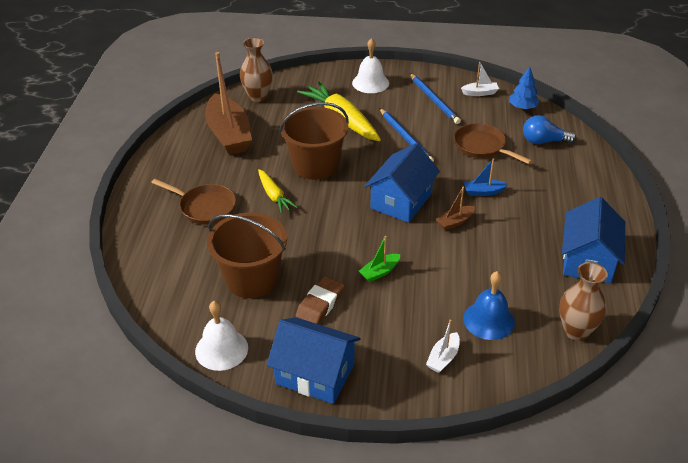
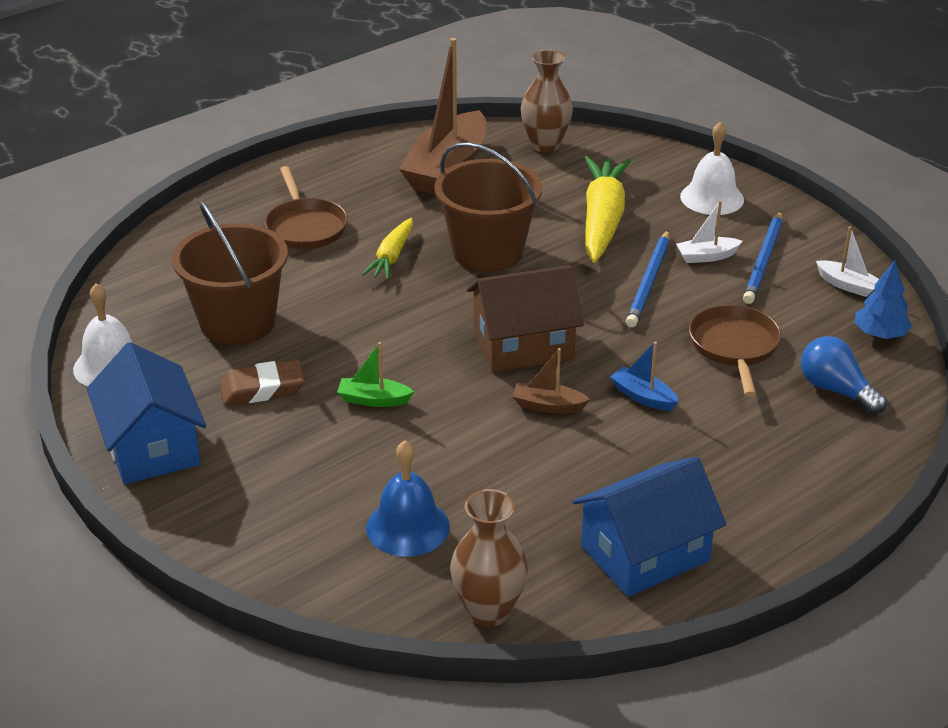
camera: 45 degrees right, 5 degrees down
blue house [365,143,440,223] -> brown house [467,265,584,372]
white boat [426,320,460,373] -> white boat moved to [676,200,743,263]

